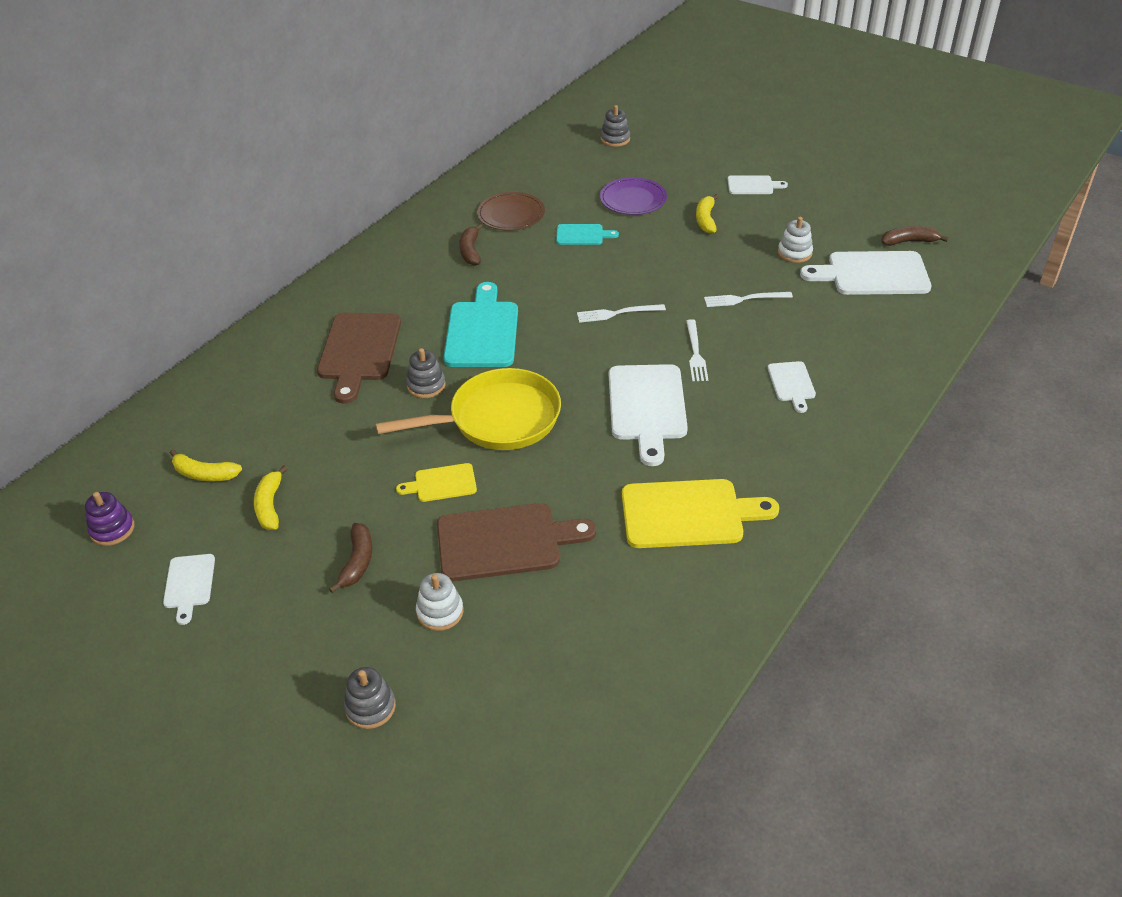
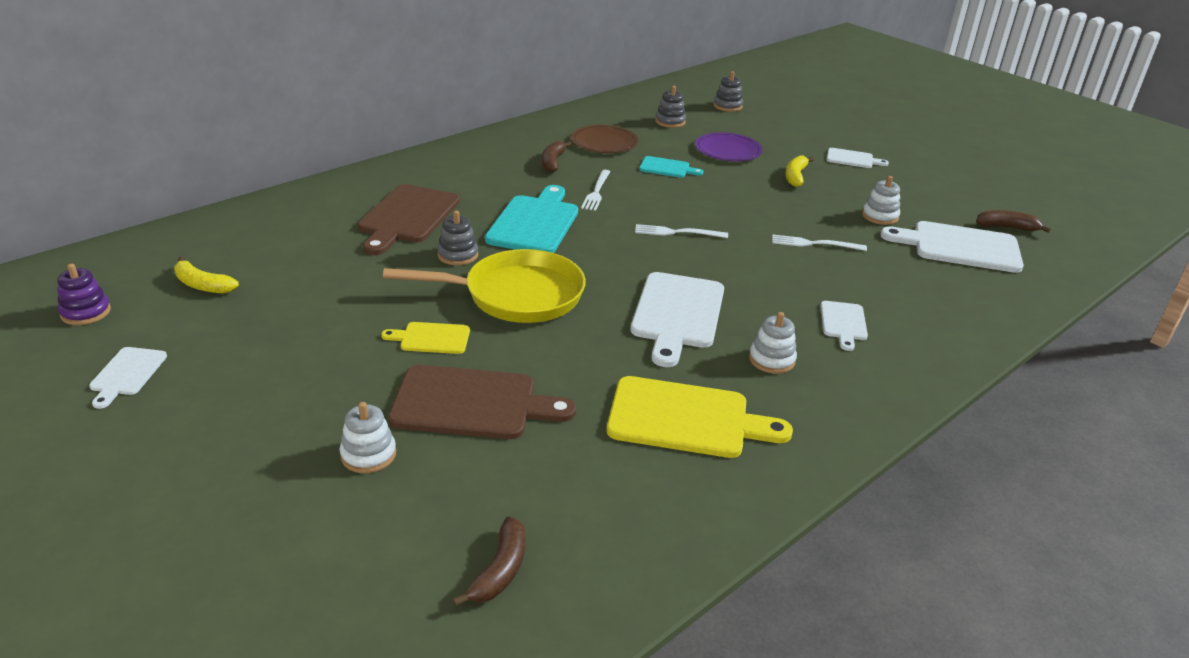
camera: 10 degrees right, 10 degrees down
yellow banana [254,466,288,530] -> none
brown banana [329,523,372,593] -> brown banana moved to [452,516,525,607]
grey stacking toy [344,667,396,729] -> grey stacking toy moved to [655,86,686,128]
white fork [686,319,708,381] -> white fork moved to [581,170,610,211]
none -> white stacking toy [749,312,797,374]

